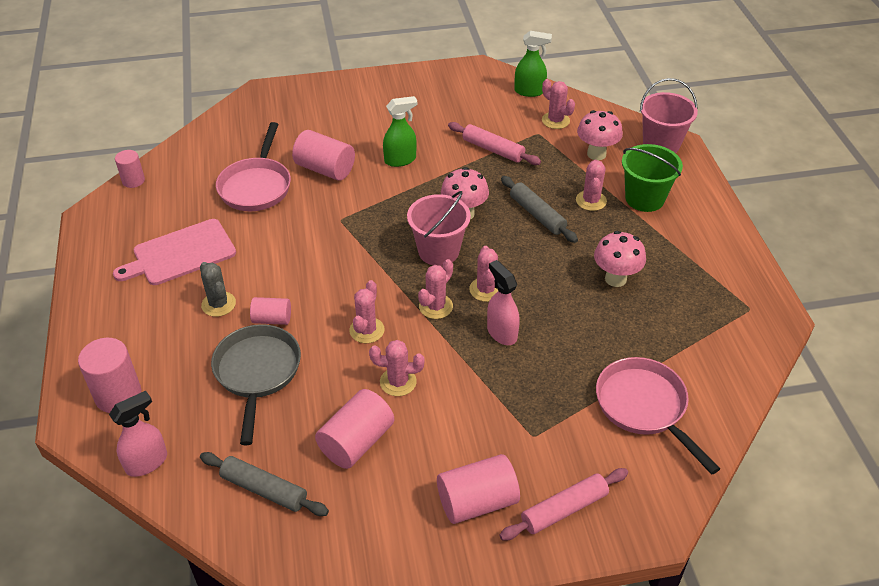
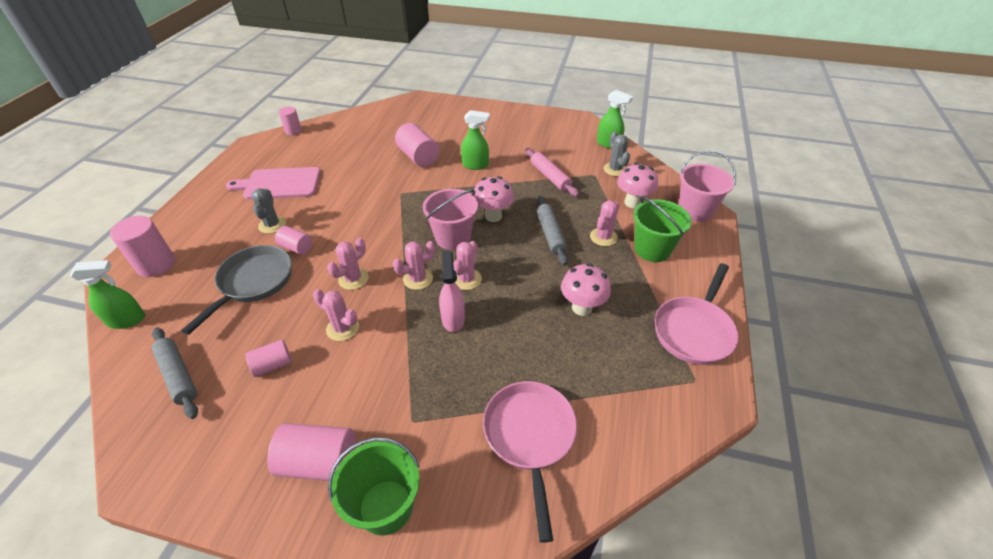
camera: 25 degrees right, 0 degrees up
pink spray bottle [109,391,167,477] -> green spray bottle [70,260,145,329]
pink pan [216,122,291,211] -> pink pan moved to [654,263,739,365]
pink cylinder [315,389,394,469] -> pink cylinder [245,340,292,377], size x0.60
pink rolling pin [499,468,628,540] -> green bucket [328,437,420,536]
pink cactus [542,79,575,129] -> grey cactus [604,132,630,176]

